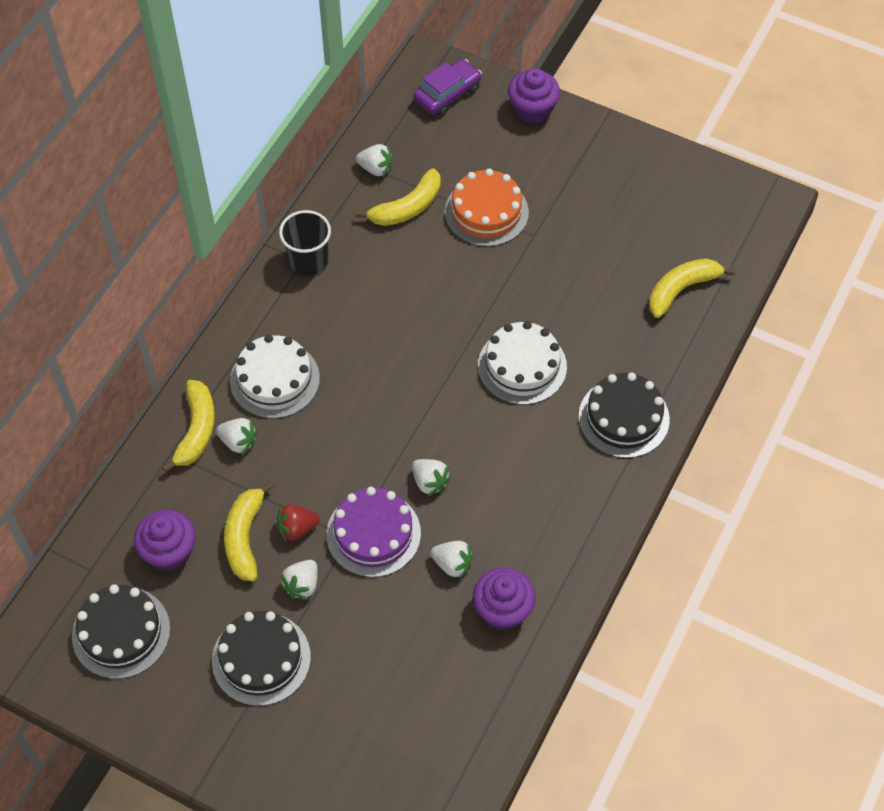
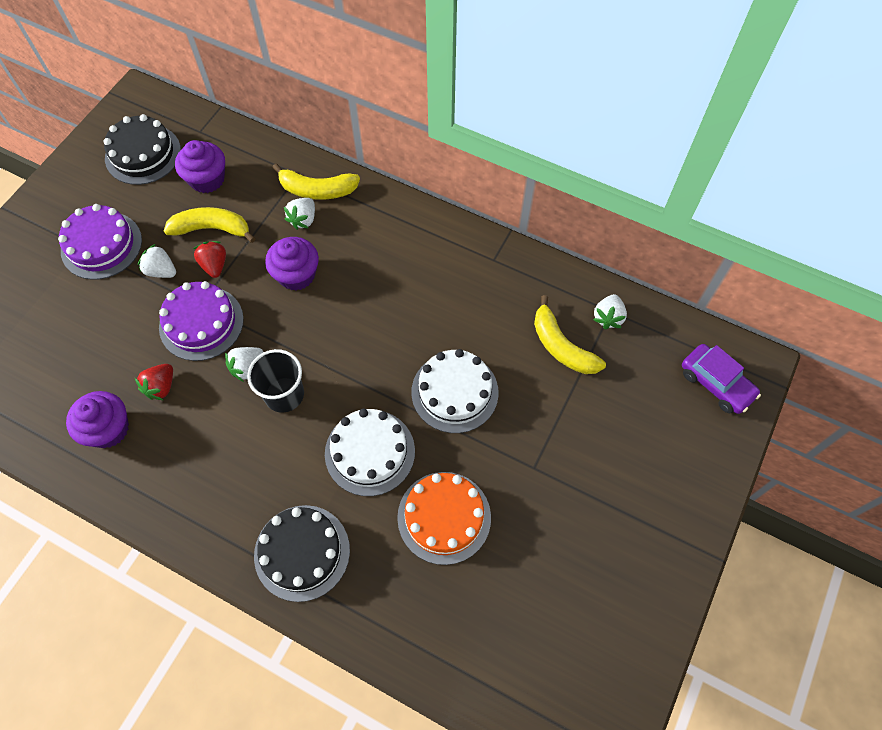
camera: 90 degrees right, 5 degrees up
black cake [212,611,311,706] -> purple cake [58,204,142,280]
white cake [230,334,320,419] -> white cake moved to [411,349,499,433]
black cup [279,210,331,276] -> black cup moved to [247,349,304,413]
white strawberry [430,541,473,579] -> red strawberry [135,364,173,400]
orange cake [445,168,529,247] -> orange cake moved to [397,472,491,565]
purple cupcake [508,68,560,124] -> purple cupcake moved to [265,237,319,291]
yellow banana [649,259,735,318] -> none

